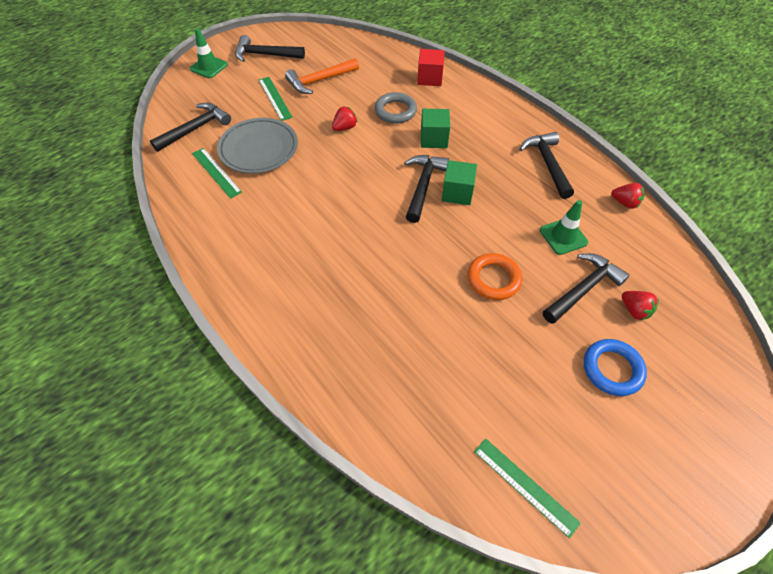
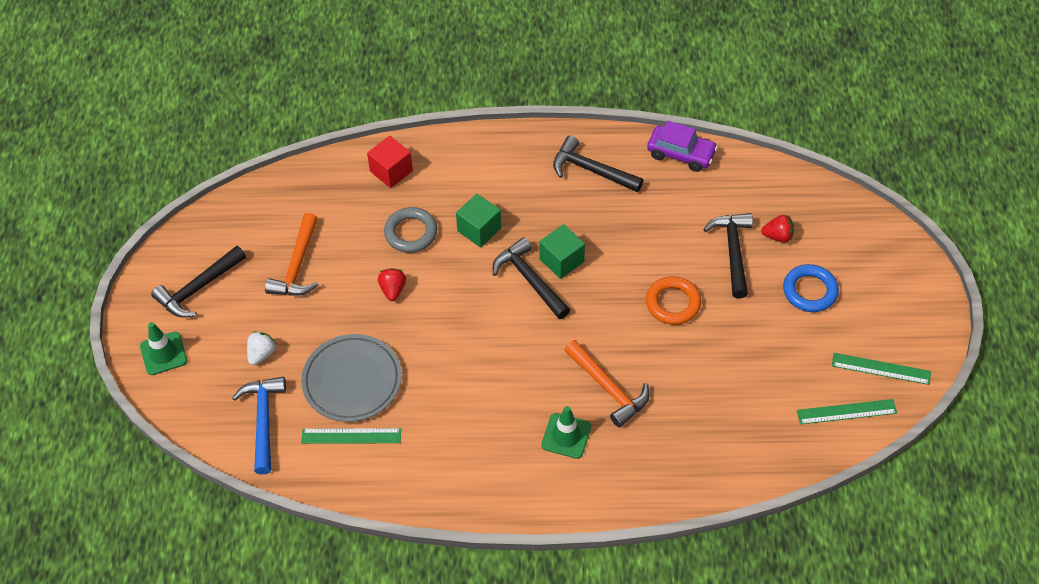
camera: 50 degrees left, 0 degrees up
black hammer [150,103,231,152] -> blue hammer [232,377,286,475]
green ruler [259,77,293,121] -> green ruler moved to [832,353,931,385]
green traffic cone [540,200,588,255] -> green traffic cone moved to [542,406,591,459]
red strawberry [611,183,644,209] -> purple car [647,121,718,172]
none -> white strawberry [247,331,277,365]
none -> orange hammer [564,340,650,427]

